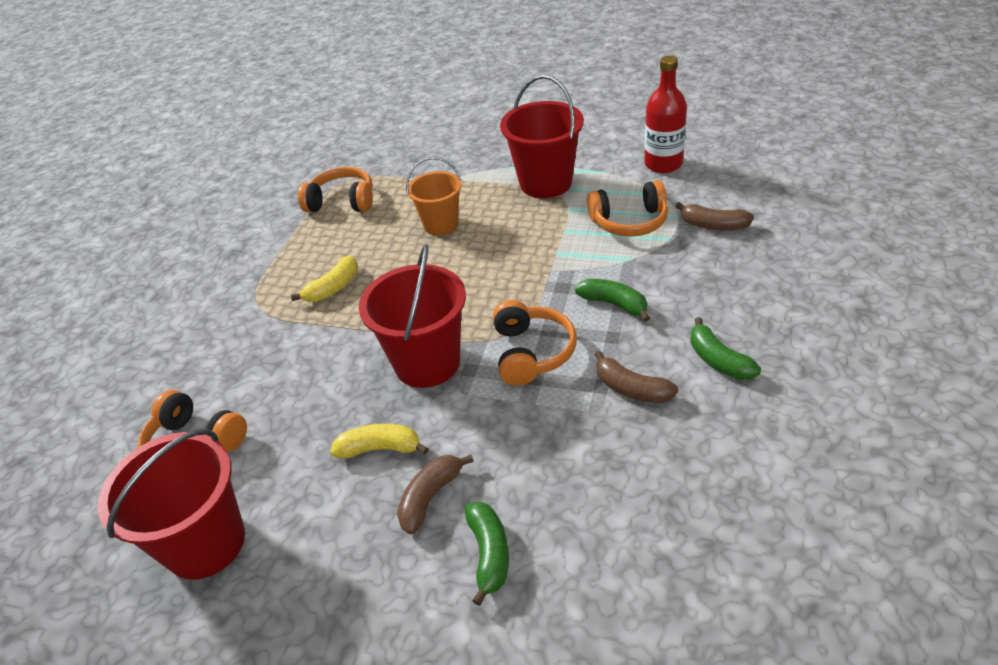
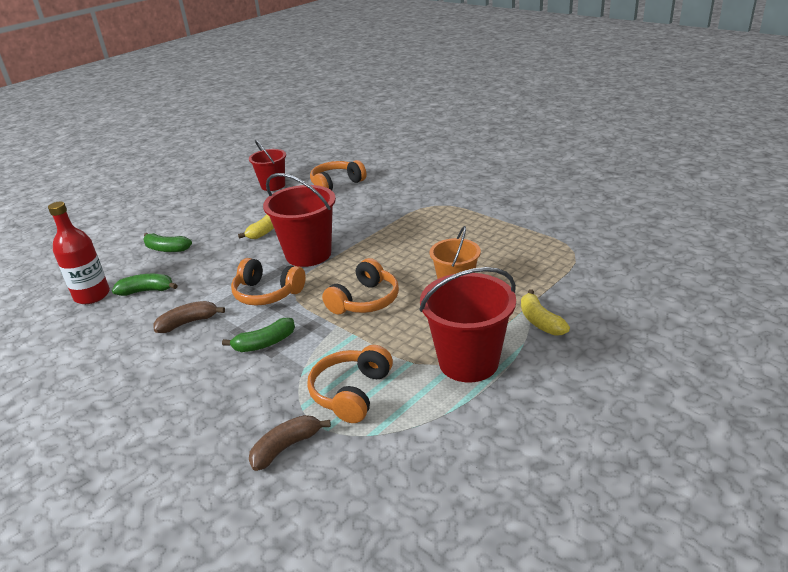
camera: 115 degrees right, 10 degrees down
red bucket [97,429,245,580] -> red bucket [249,140,286,191], size x0.64
yellow banana [291,256,358,302] -> yellow banana moved to [521,289,570,336]
orange headphones [298,167,373,212] -> orange headphones moved to [322,258,399,315]
brown banana [397,454,474,534] -> none
red bottle [644,56,687,173] -> red bottle moved to [48,201,110,304]
green banana [690,317,761,380] -> green banana moved to [112,274,178,296]

